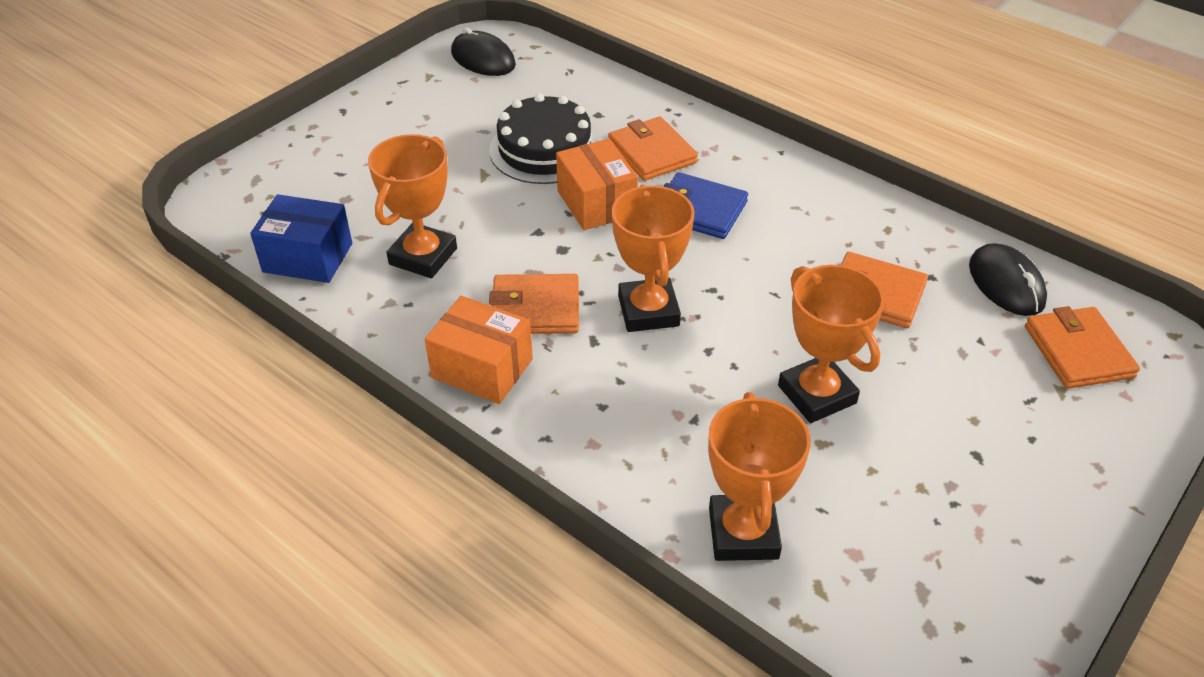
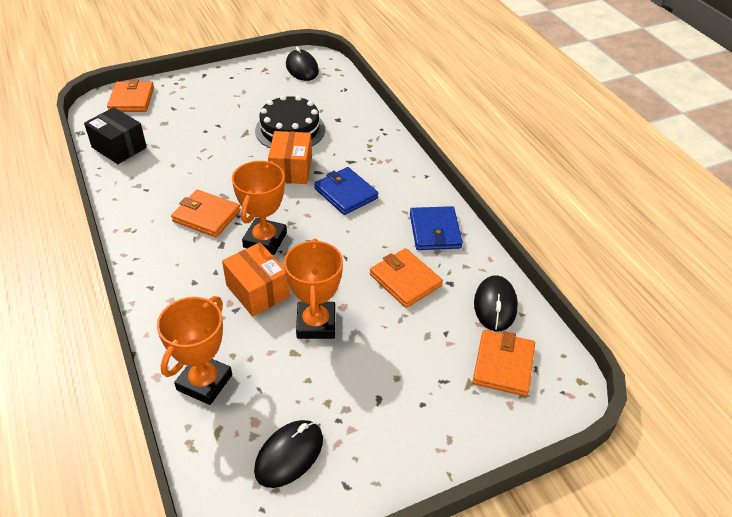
camera: 25 degrees right, 0 degrees up
blue box [250,194,352,283] -> black box [84,107,147,164]
orange trophy [368,134,457,278] -> none
orange box [425,296,533,404] -> orange box moved to [222,242,290,317]
orange wallet [608,117,698,181] -> orange wallet moved to [107,79,154,112]
none -> black mouse [254,420,323,488]
none -> blue wallet [410,206,463,250]

